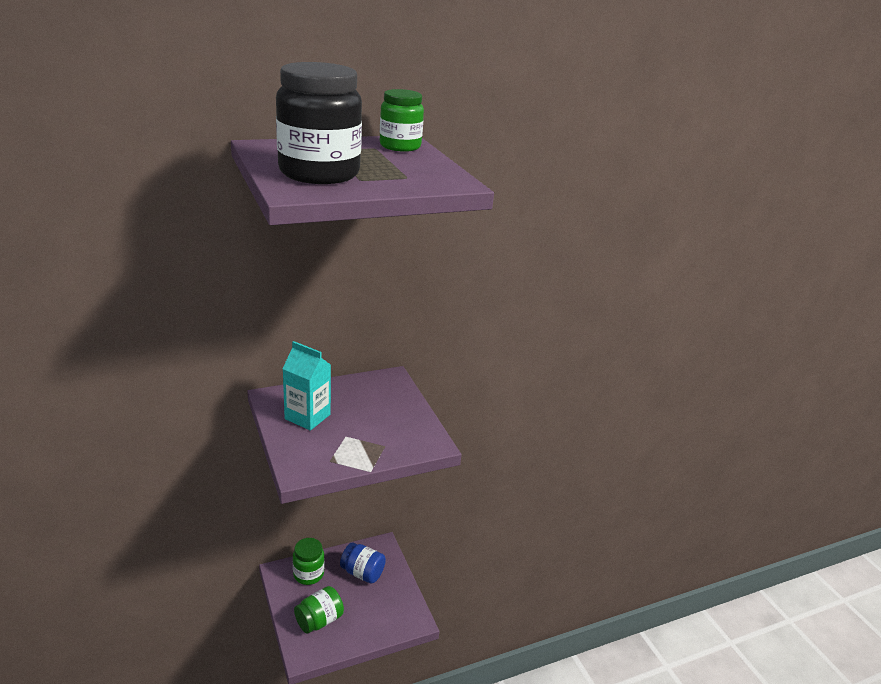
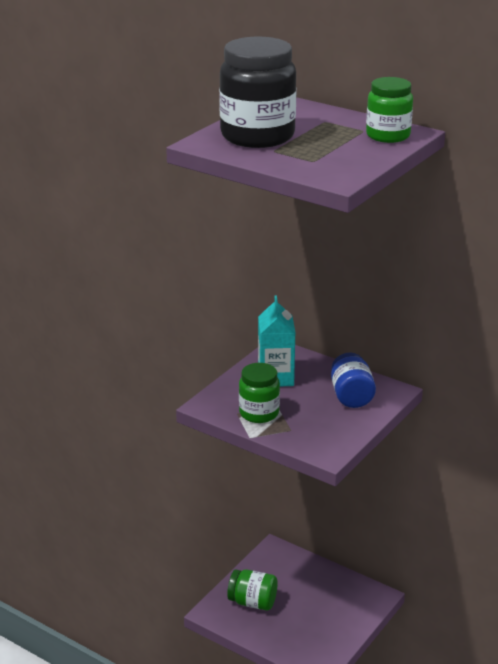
camera: 60 degrees right, 0 degrees up
green jar [293,538,324,585] -> green jar moved to [239,363,280,423]
blue jar [340,542,386,584] -> blue jar moved to [331,353,376,408]

